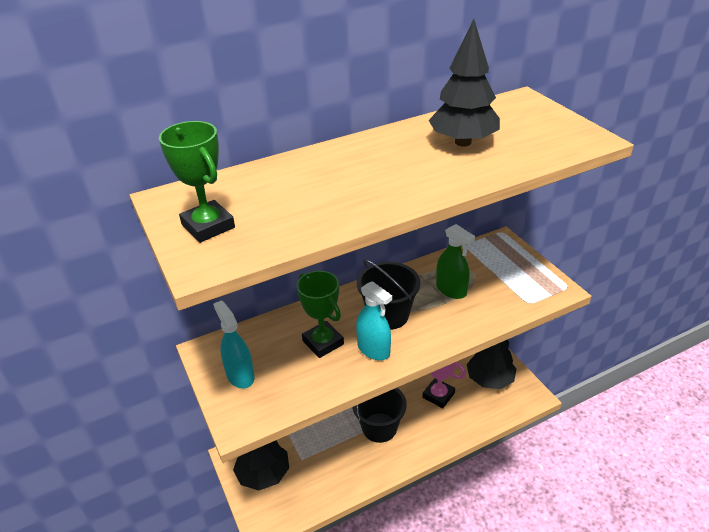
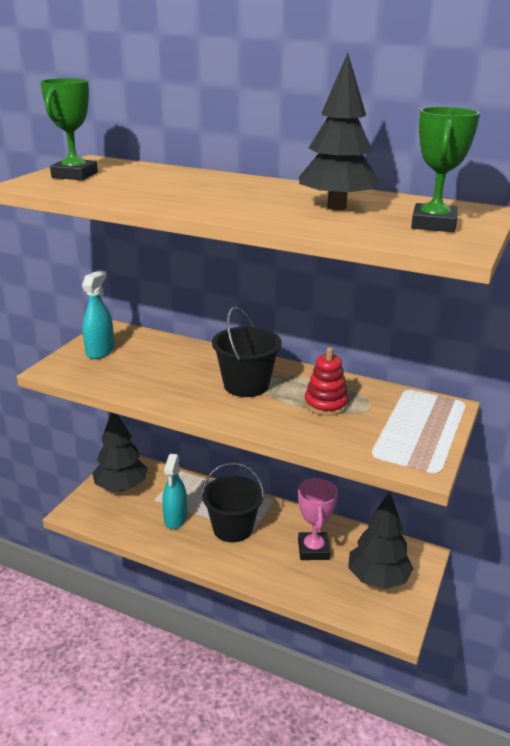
camera: 50 degrees right, 10 degrees down
green trophy [297,271,344,358] -> green trophy moved to [411,107,480,232]
turquoise spray bottle [356,281,392,360] -> turquoise spray bottle moved to [162,454,187,529]
green spray bottle [436,224,475,299] -> red stacking toy [304,347,349,416]

